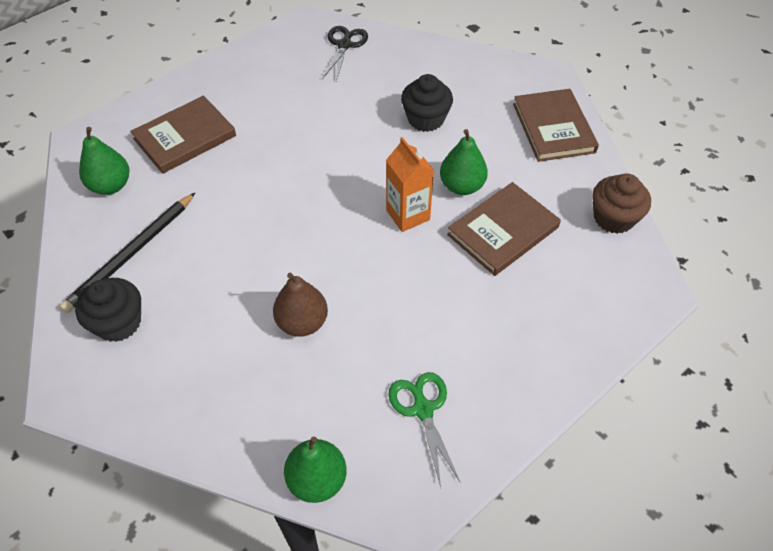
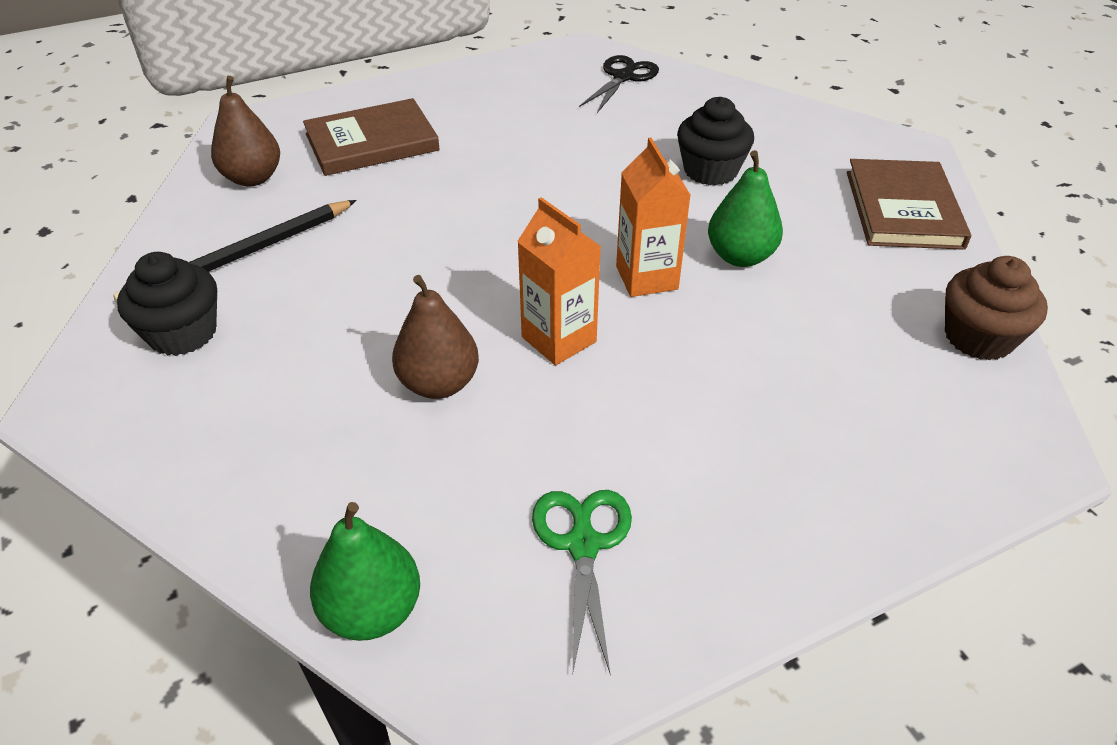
camera: 15 degrees right, 10 degrees down
green pear [79,127,129,195] -> brown pear [211,76,280,186]
brown book [447,182,561,276] -> none
none -> orange carton [517,197,601,365]

